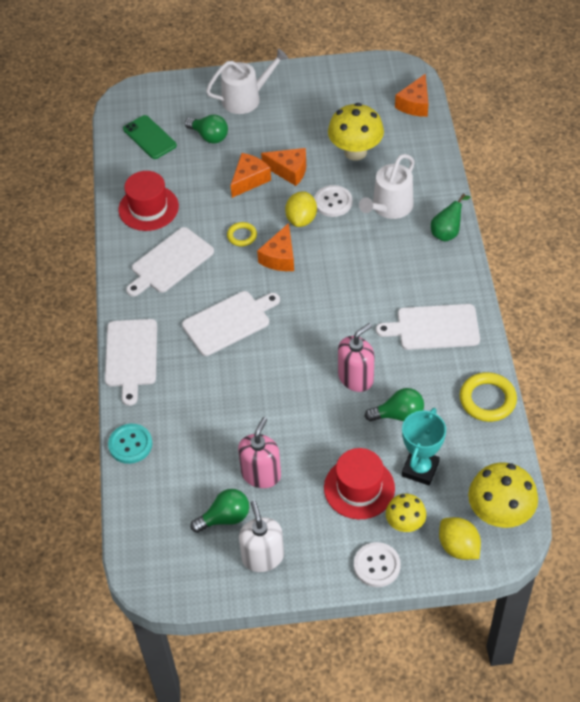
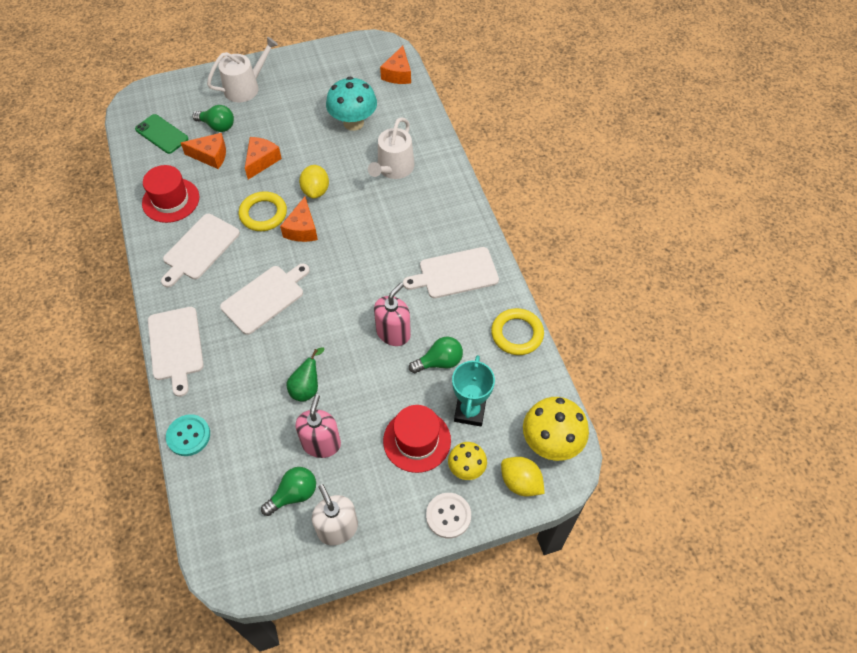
camera: 15 degrees left, 5 degrees up
yellow ring [227,222,257,246] -> yellow ring [239,191,287,231], size x1.70
orange cheese [261,148,306,186] -> orange cheese moved to [181,133,226,169]
white button [314,185,352,217] -> none
yellow mushroom [328,103,384,160] -> turquoise mushroom [326,77,377,131]
green pear [431,193,471,242] -> green pear moved to [287,347,325,402]

